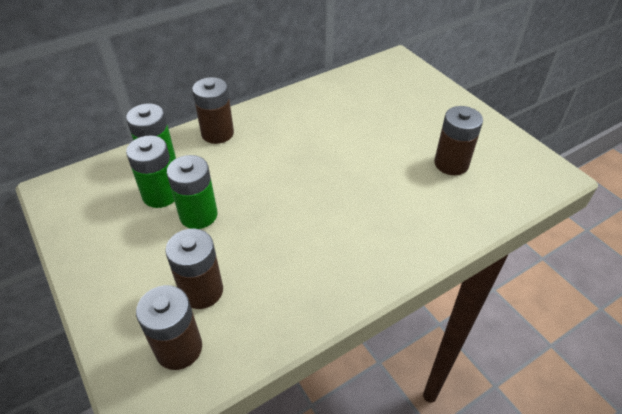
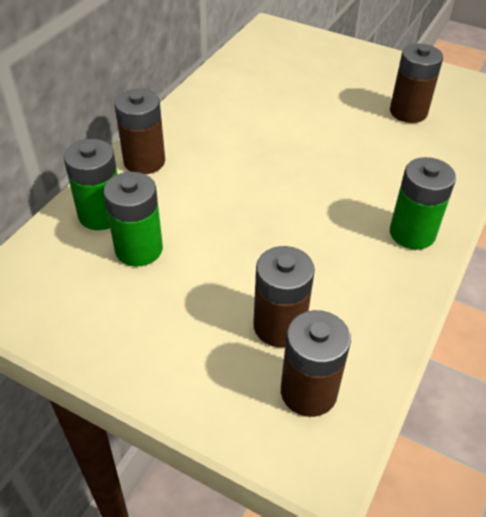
camera: 30 degrees left, 0 degrees up
green battery [167,155,217,229] -> green battery moved to [390,157,456,250]

